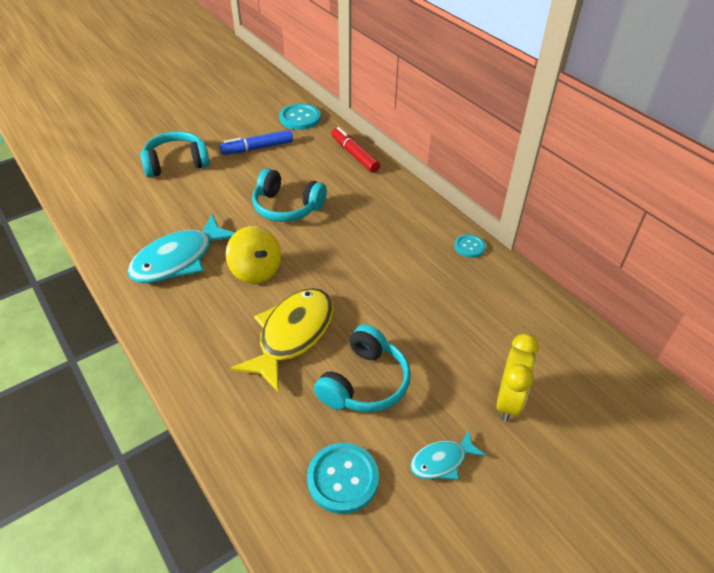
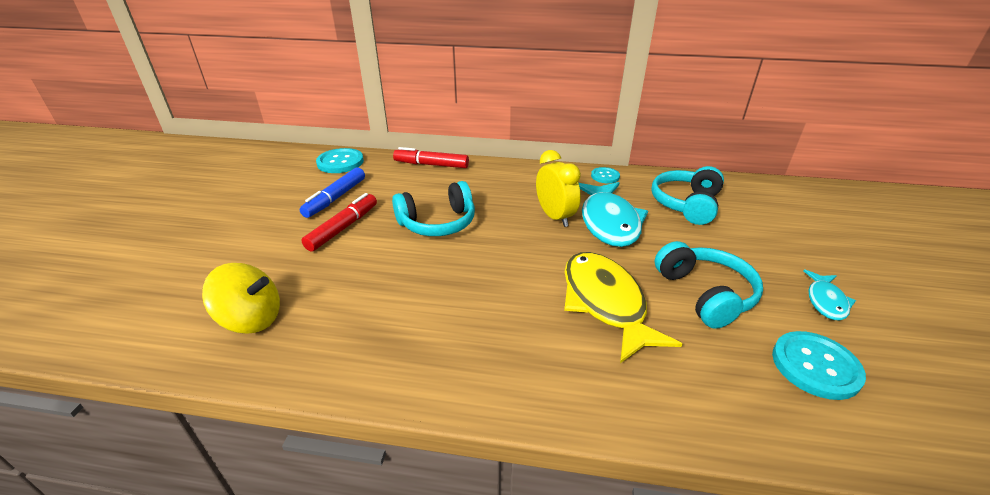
camera: 45 degrees left, 10 degrees down
turquoise fish [127,214,235,283] -> turquoise fish moved to [579,182,648,247]
turquoise headphones [140,131,210,177] -> turquoise headphones moved to [651,166,724,225]
yellow spinning top [226,226,281,284] -> yellow spinning top moved to [202,263,280,334]
yellow clock [497,333,539,422] -> yellow clock moved to [536,150,581,227]
none -> red marker [302,193,377,252]

